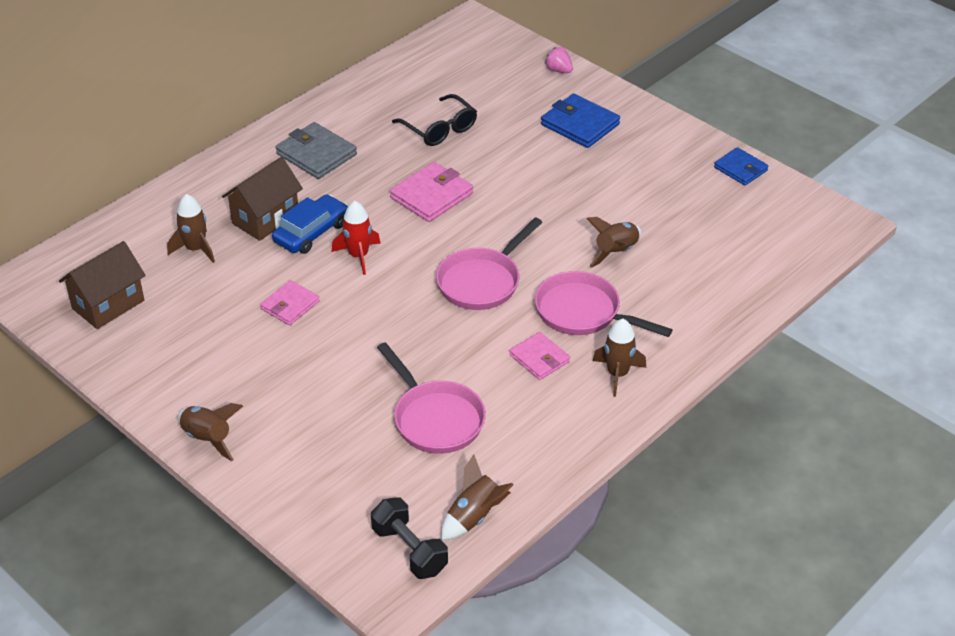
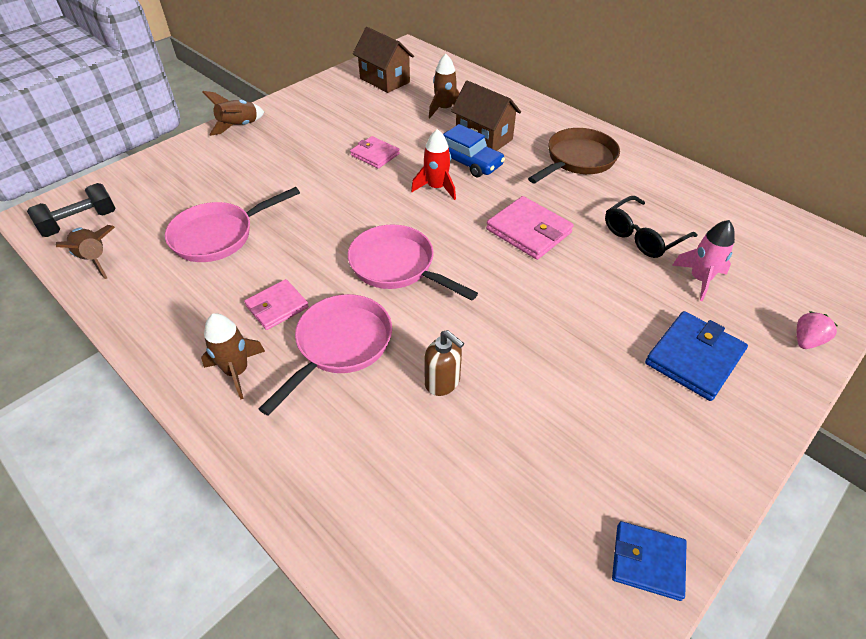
camera: 90 degrees right, 5 degrees up
grey wallet [276,122,357,179] -> brown pan [528,128,620,183]
brown rocket [587,217,641,268] -> brown soap dispenser [424,330,464,396]
blue wallet [714,147,768,185] -> blue wallet turned 60 degrees clockwise [612,521,687,601]
none -> pink rocket [672,220,735,301]

